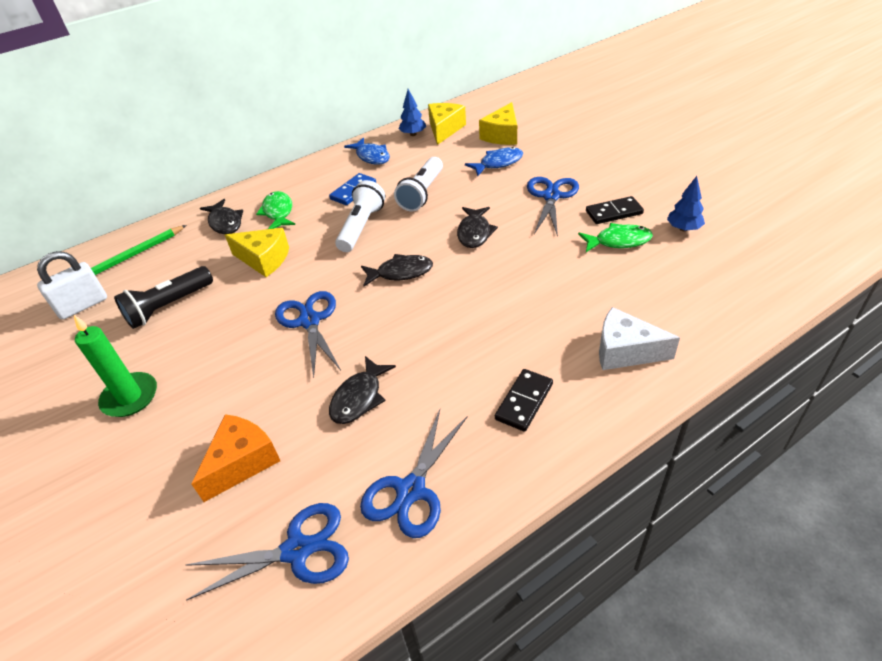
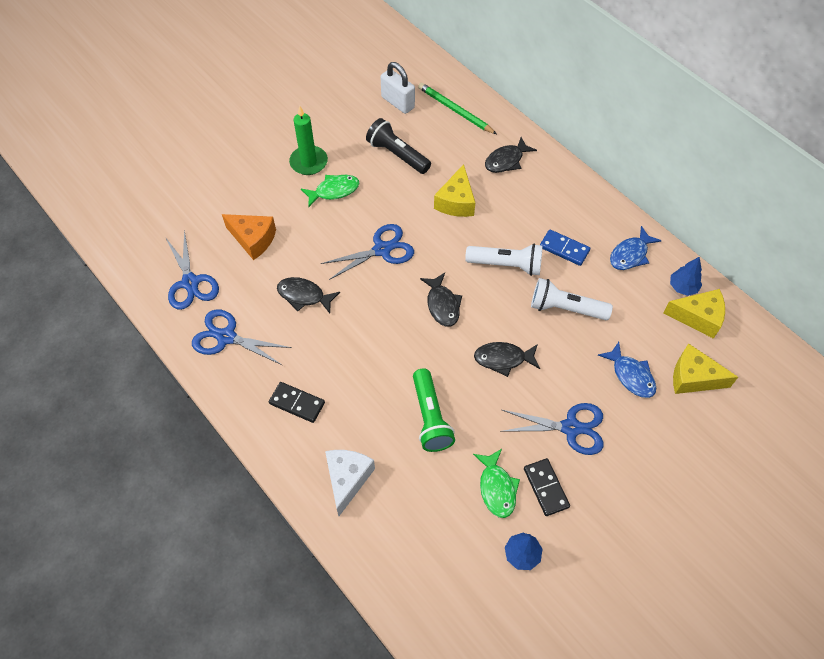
camera: 80 degrees right, 15 degrees up
green fish [256,191,295,229] -> green fish moved to [301,175,359,207]
none -> green flashlight [413,368,455,452]

